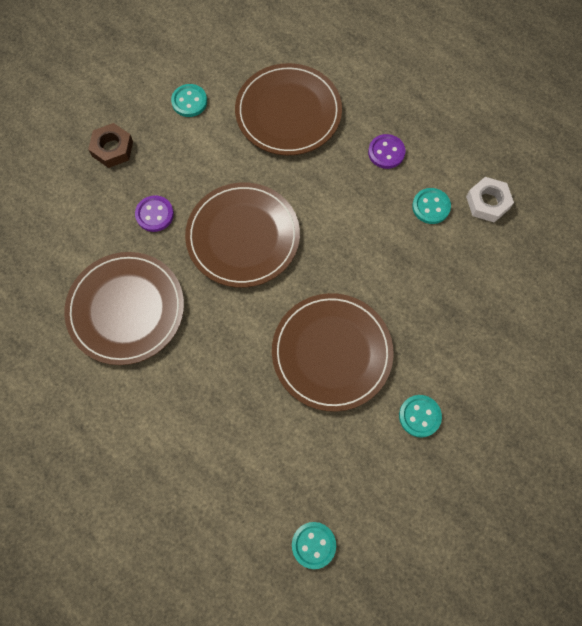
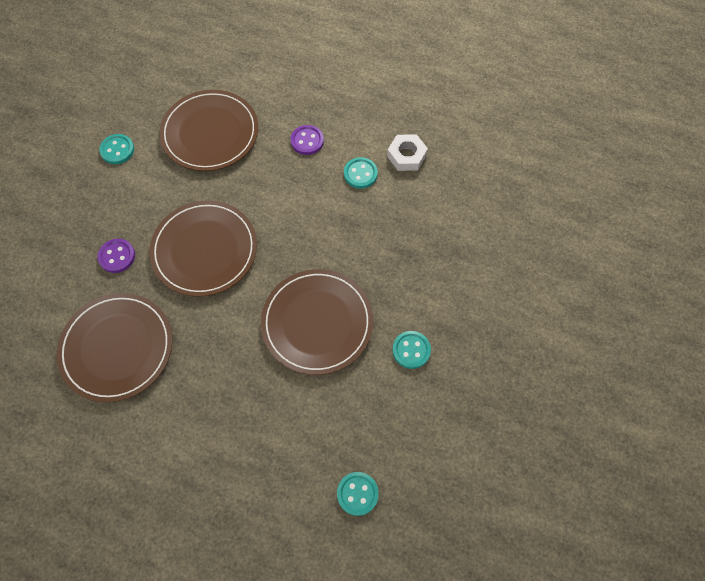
camera: 20 degrees left, 5 degrees down
brown nut [88,123,133,168] -> none

